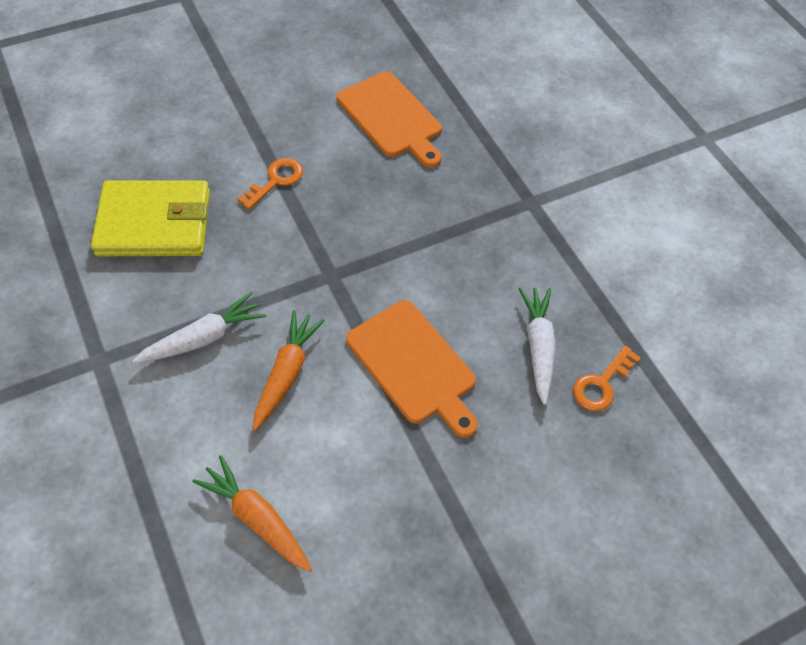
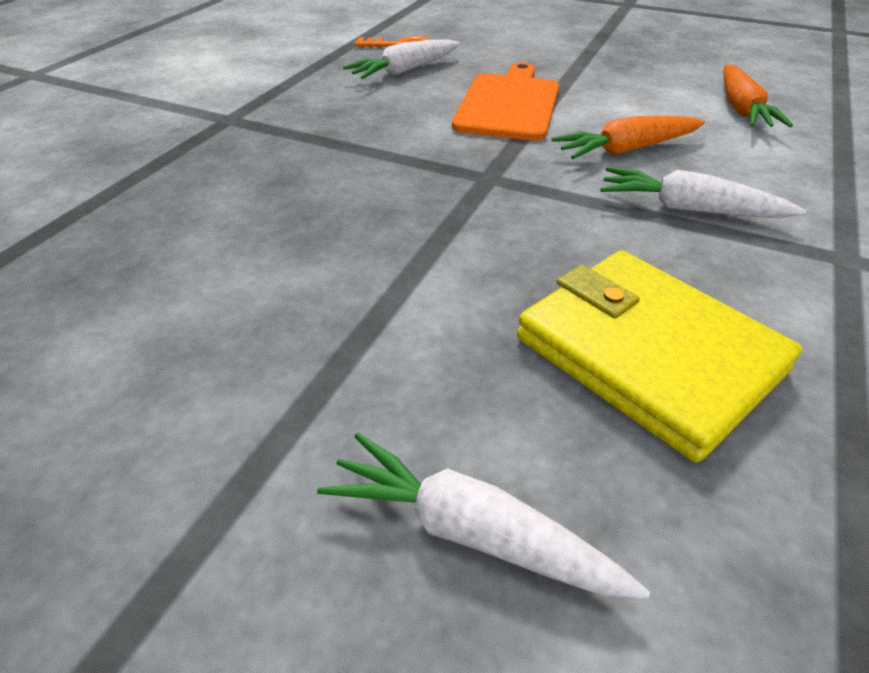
camera: 125 degrees left, 15 degrees down
orange key [237,158,303,209] -> none
orange cutting board [337,72,442,168] -> none
none -> white carrot [317,432,650,599]

